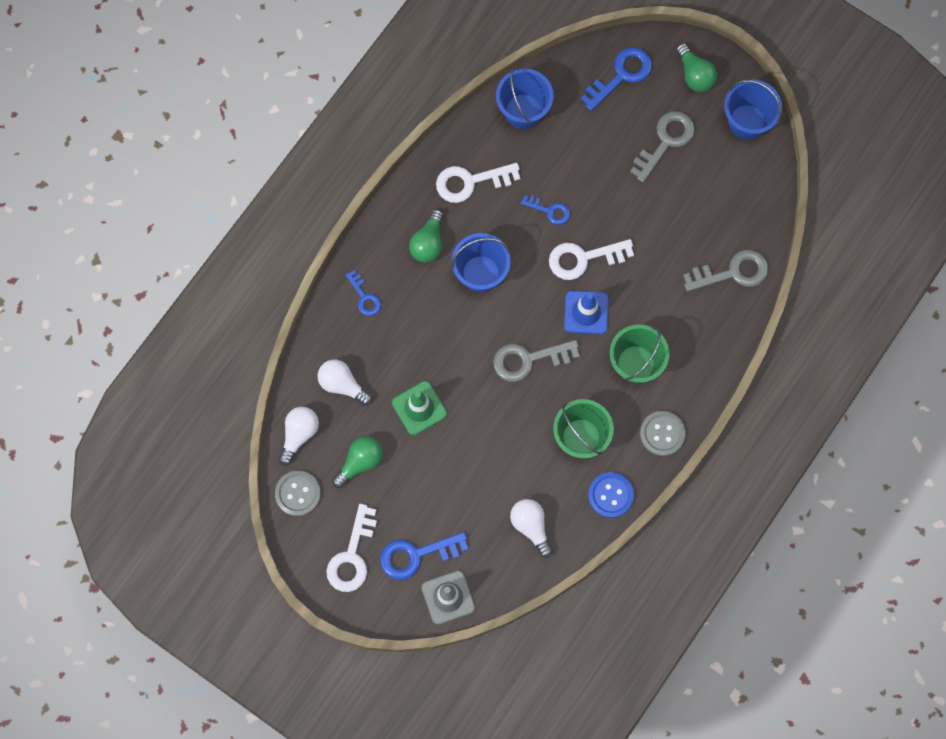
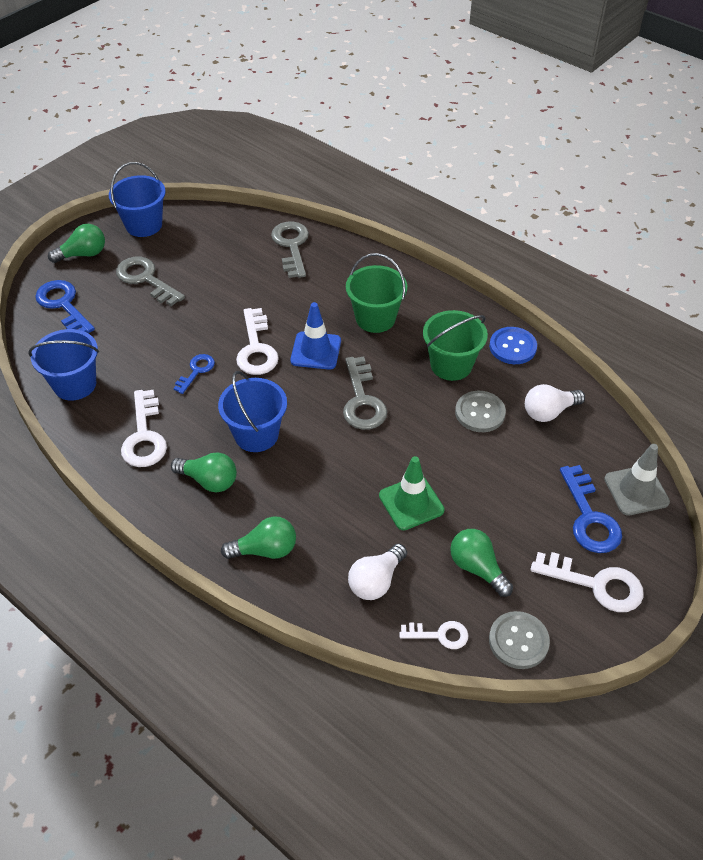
camera: 85 degrees left, 25 degrees down
white light bulb [279,407,319,466] -> white key [399,621,469,649]
blue key [346,270,381,316] -> green light bulb [221,517,296,559]
grey button [640,411,686,456] -> grey button moved to [455,391,506,432]

